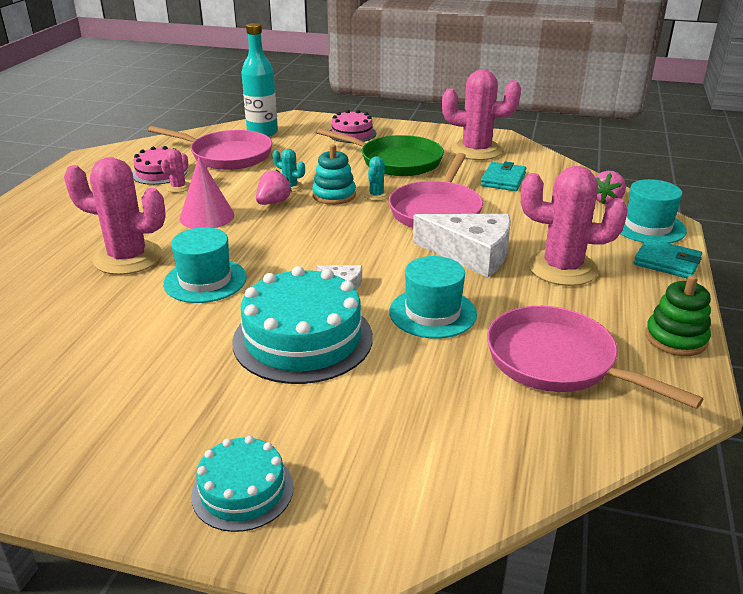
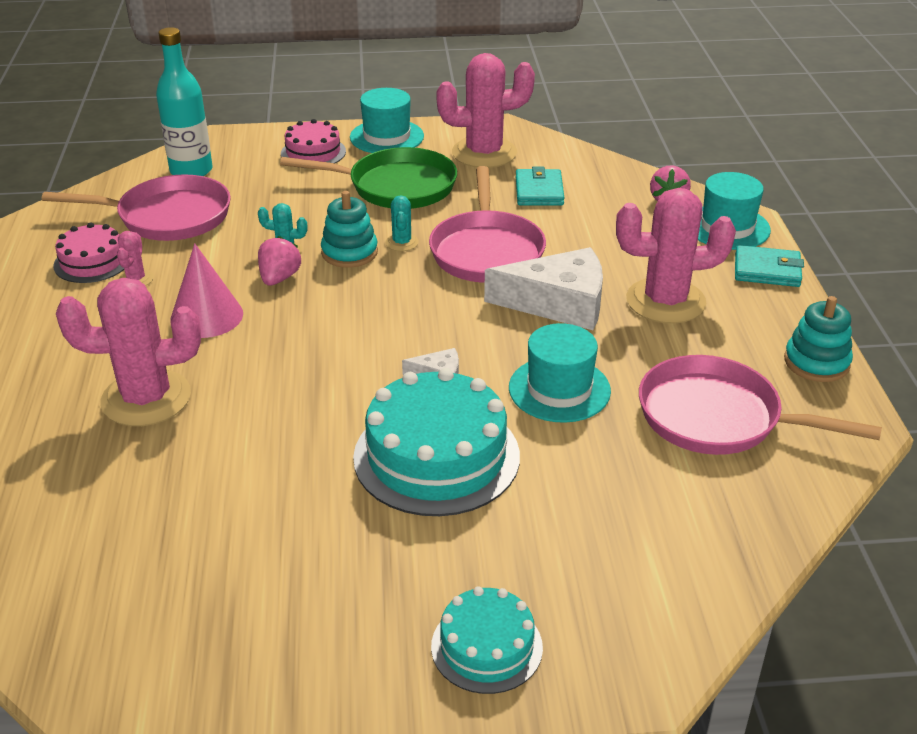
camera: 20 degrees left, 5 degrees up
turquoise hat [163,227,247,303] -> turquoise hat moved to [350,88,424,153]
green stacking toy [645,275,711,356] -> turquoise stacking toy [784,296,853,382]

